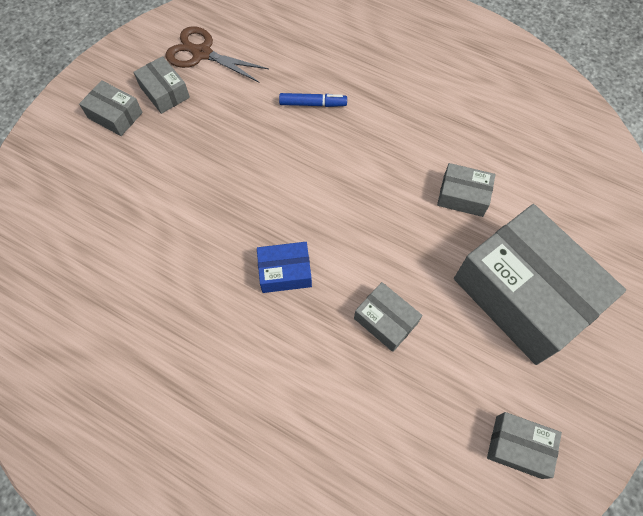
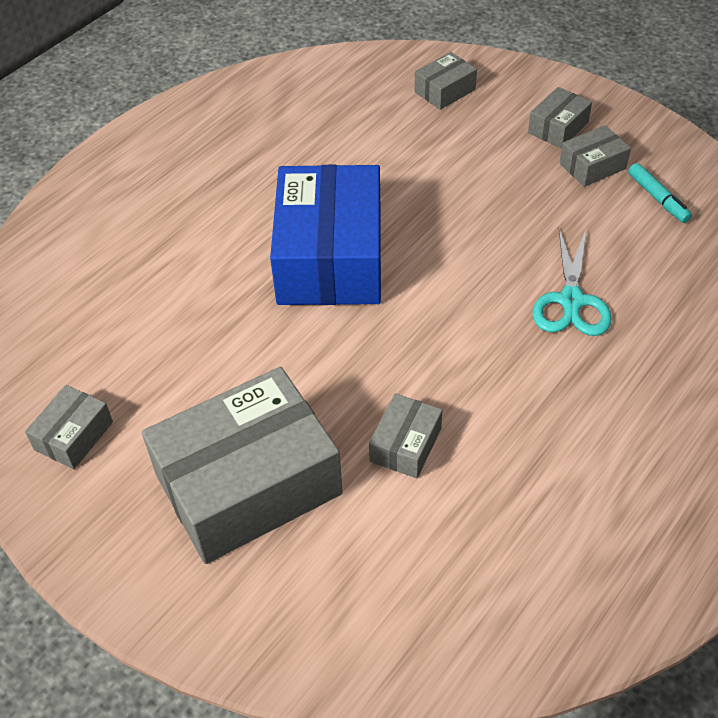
camera: 100 degrees right, 15 degrees down
brown scissors [165,26,269,83] -> turquoise marker [628,163,692,223]
blue box [257,242,312,293] -> blue box [270,165,381,305], size x2.27
blue marker [279,93,347,107] -> turquoise scissors [533,228,612,336]
grey box [354,282,422,352] -> grey box moved to [414,52,477,110]

